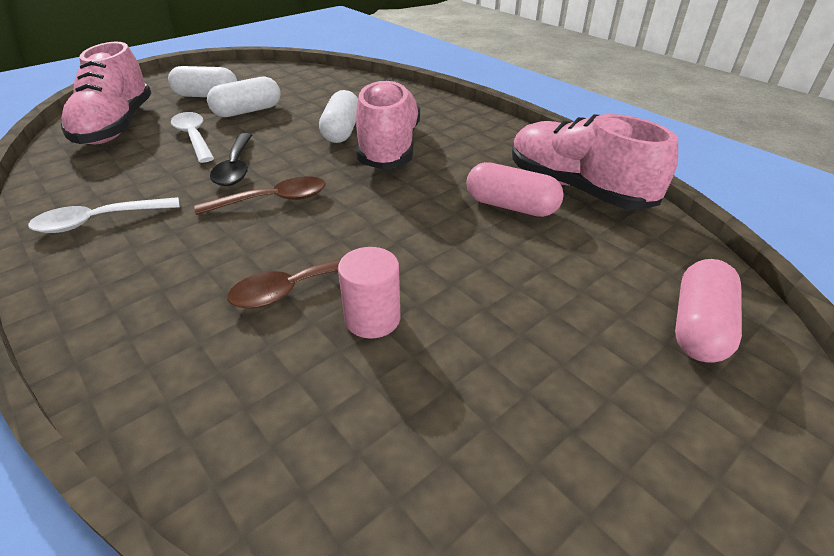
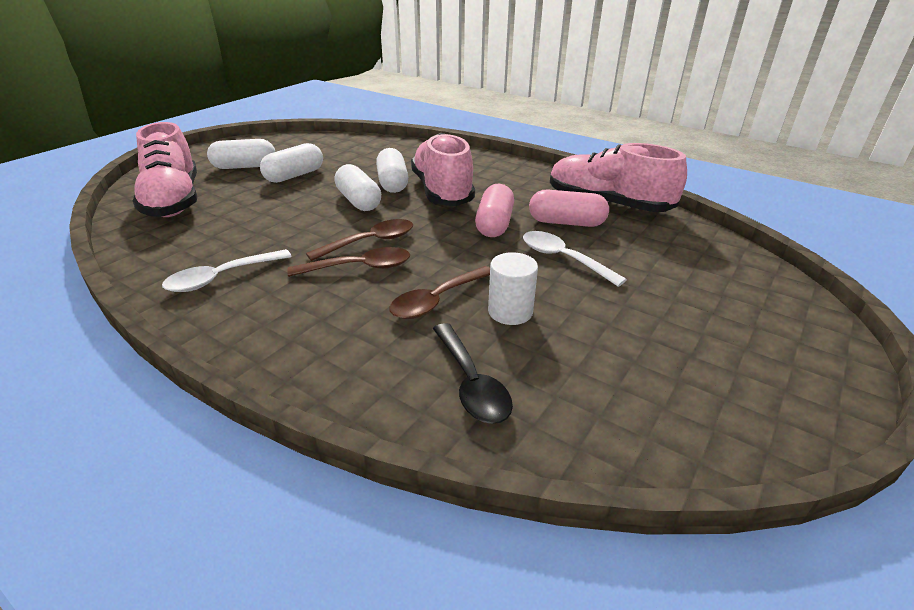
camera: 15 degrees left, 5 degrees down
white spoon [171,112,214,163] -> white spoon moved to [523,231,627,287]
black spoon [210,133,252,186] -> black spoon moved to [433,323,513,424]
pink cylinder [338,247,401,339] -> white cylinder [488,252,538,325]
pink capsule [675,259,742,362] -> pink capsule moved to [475,184,514,237]
none -> brown spoon [287,247,410,277]
none -> white capsule [334,164,381,211]

